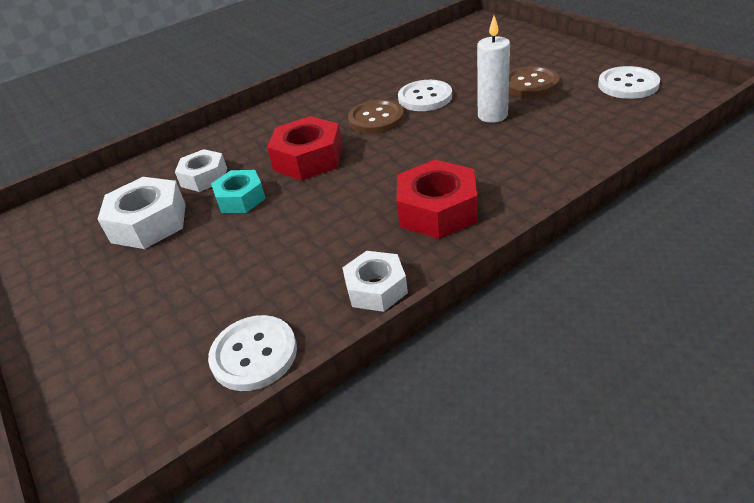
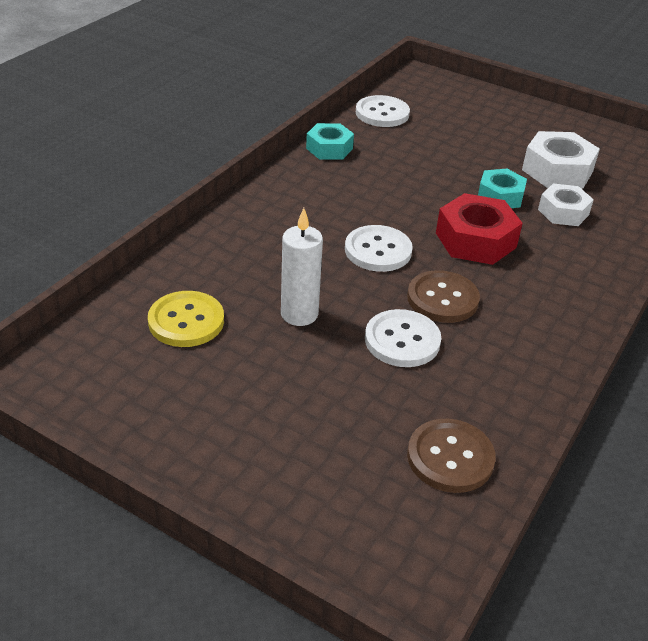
camera: 150 degrees right, 0 degrees up
white nut [342,251,408,312] -> turquoise nut [306,123,354,160]
red nut [396,160,478,239] -> none
brown button [509,66,560,98] -> brown button moved to [407,419,496,493]
white button [598,66,660,99] -> white button moved to [345,225,413,272]
none -> yellow button [148,291,224,347]

